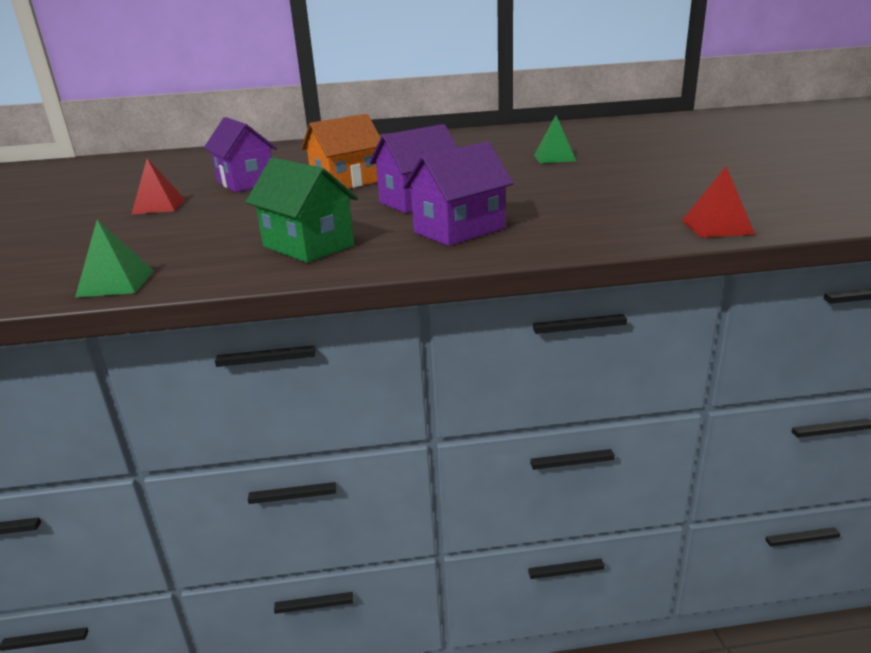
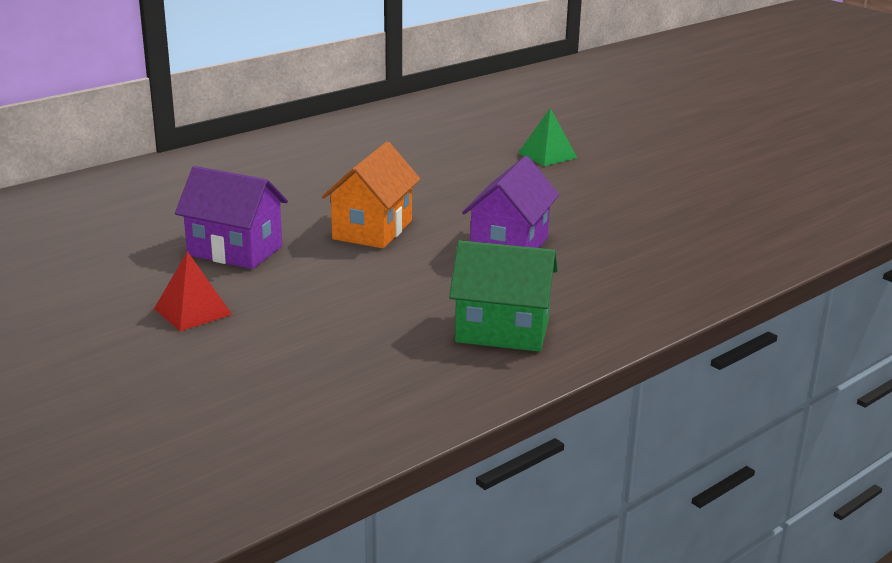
camera: 35 degrees left, 0 degrees up
green pyramid [75,220,154,298] -> none
purple house [403,142,514,246] -> none
red pyramid [682,166,755,238] -> none

